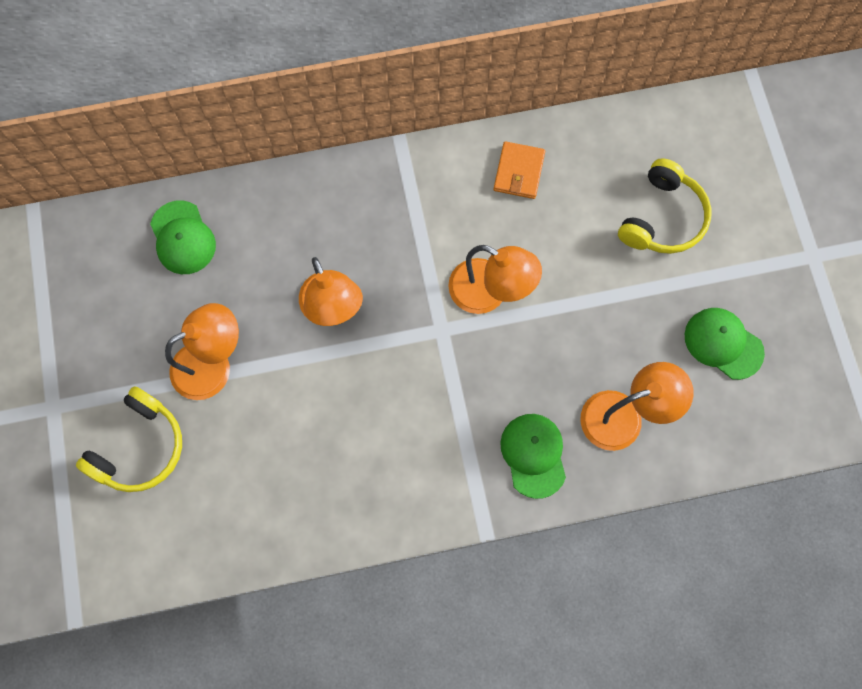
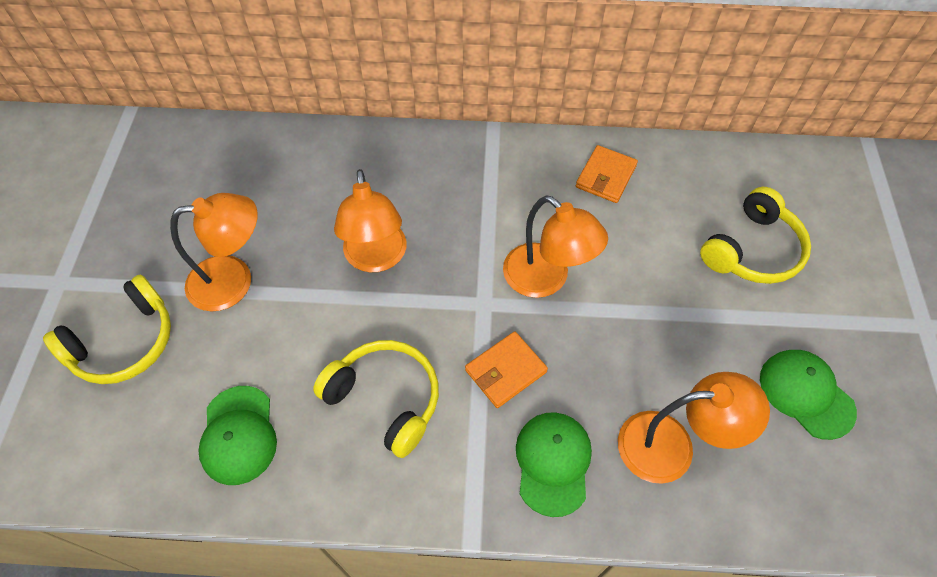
camera: 15 degrees right, 15 degrees down
green cap [150,200,216,274] -> green cap moved to [198,386,277,485]
none -> yellow headphones [313,340,439,458]
none -> orange wallet [465,331,548,408]

